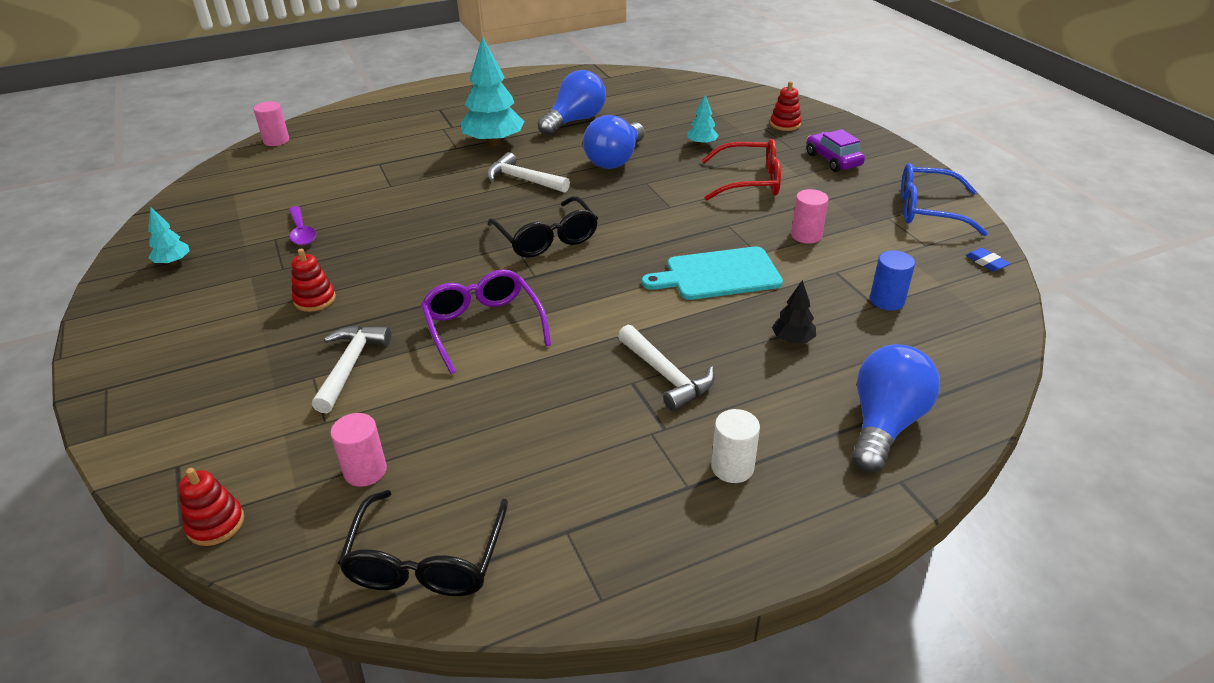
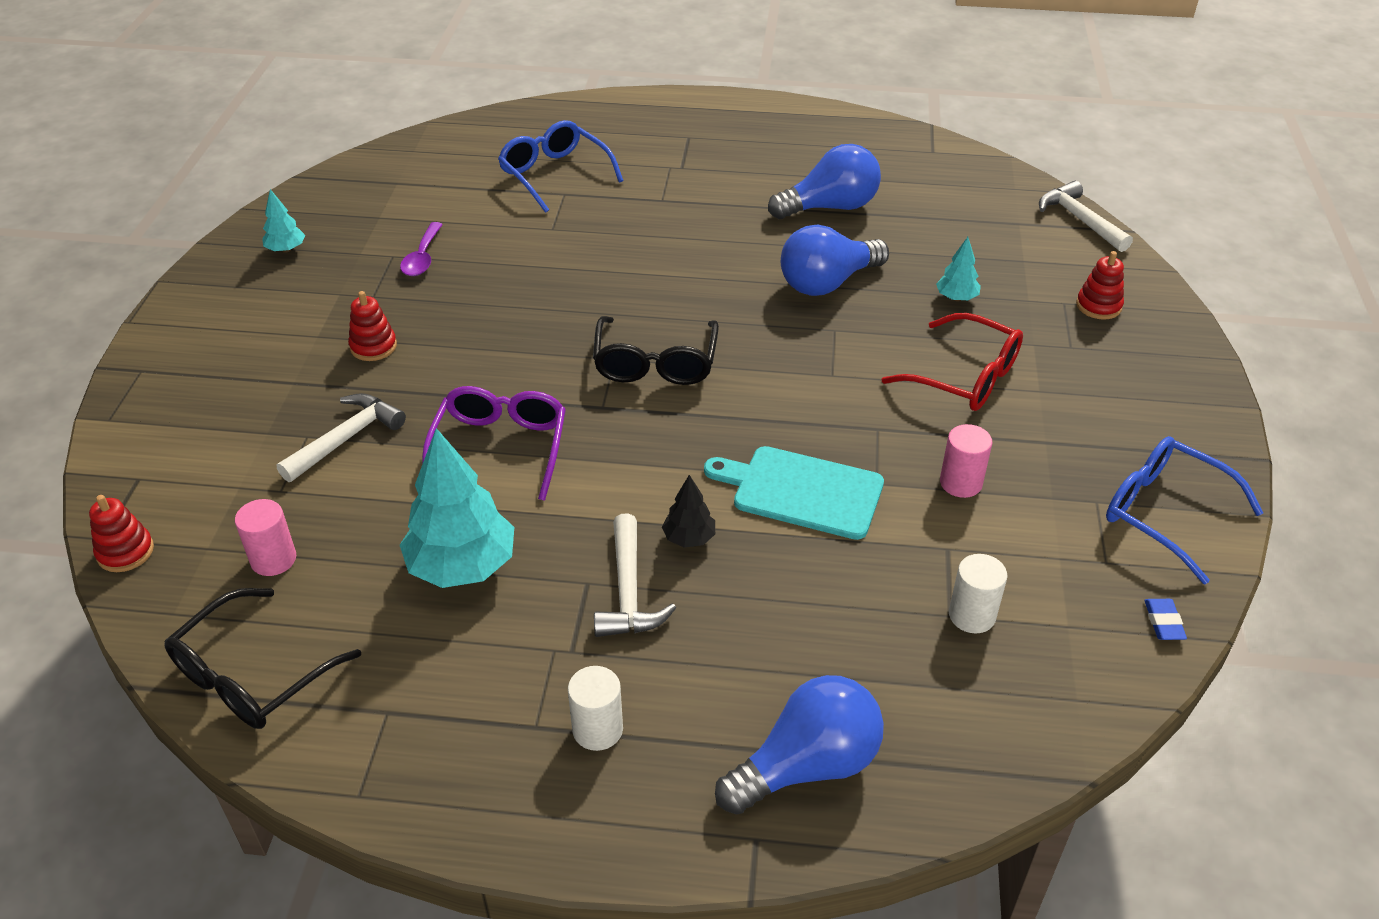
camera: 30 degrees right, 5 degrees up
pink cylinder [253,101,289,146] -> none
turquoise tree [460,36,524,146] -> turquoise tree moved to [400,428,514,588]
white hammer [487,152,570,193] -> white hammer moved to [1039,181,1133,252]
black tree [772,280,816,343] -> black tree moved to [662,475,715,548]
purple car [807,129,865,172] -> none
blue cylinder [870,250,915,310] -> white cylinder [949,554,1008,633]
none -> blue glasses [498,120,624,213]

